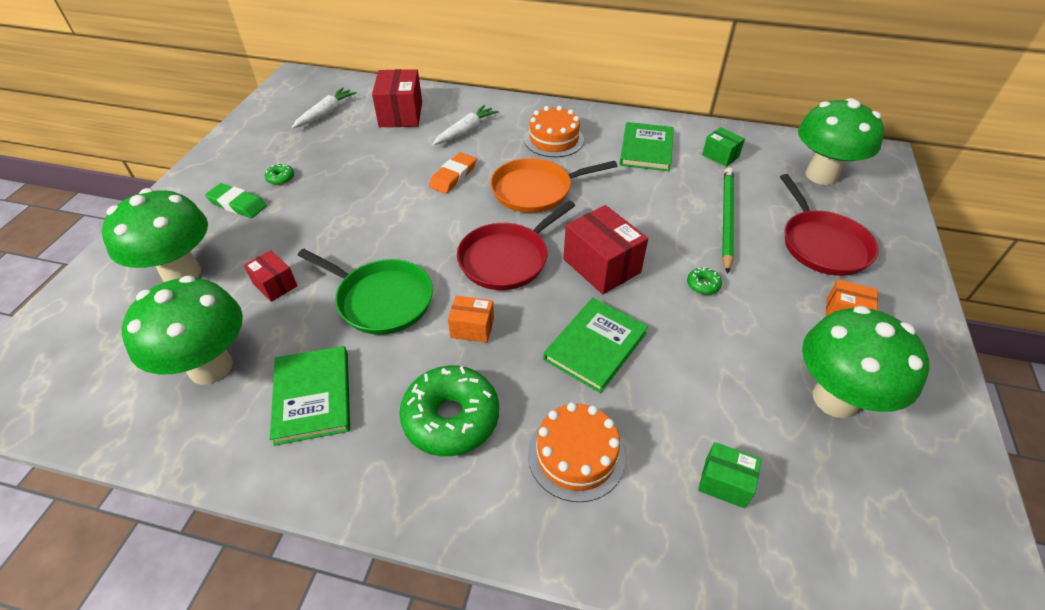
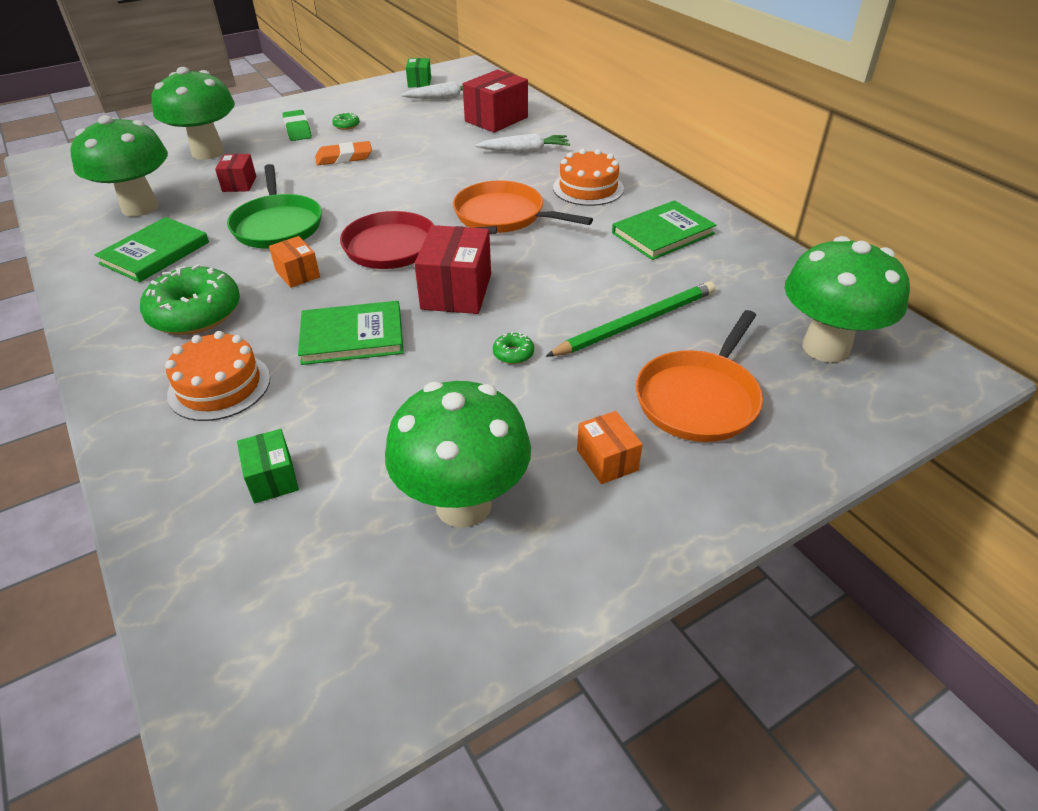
camera: 45 degrees right, 5 degrees down
orange eraser [429,152,477,194] -> orange eraser moved to [315,141,372,165]
green box [702,127,745,167] -> green box moved to [406,58,431,87]
red pan [780,174,878,276] -> orange pan [636,310,763,442]

